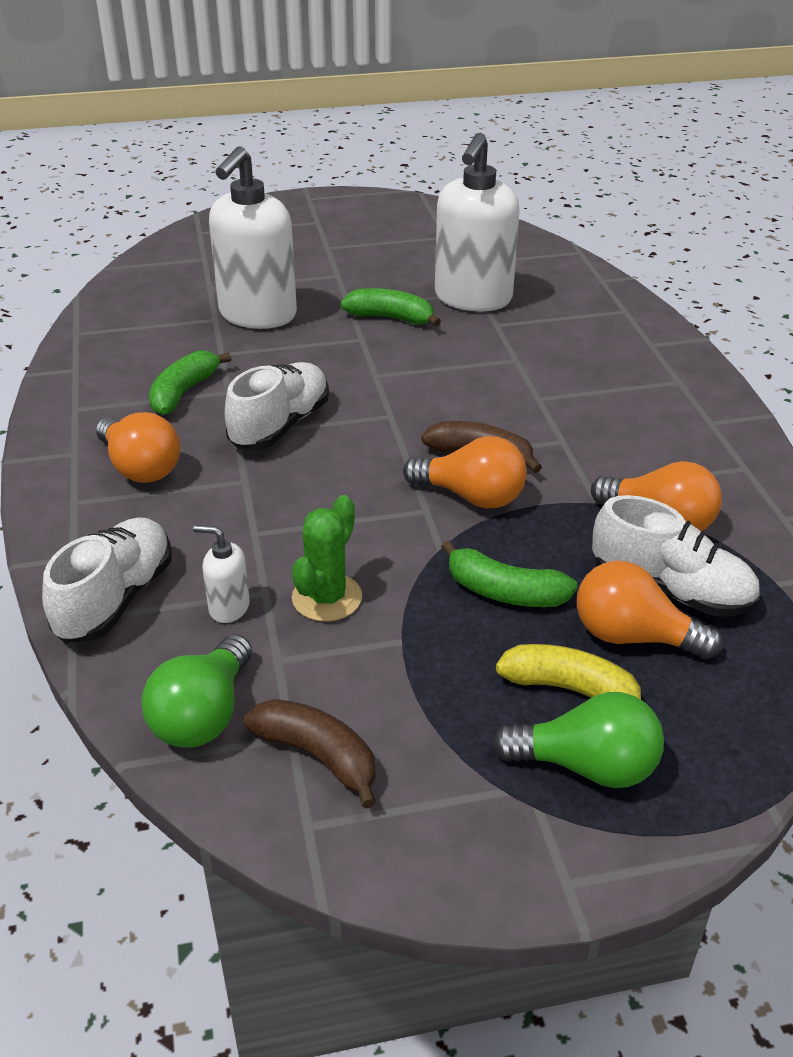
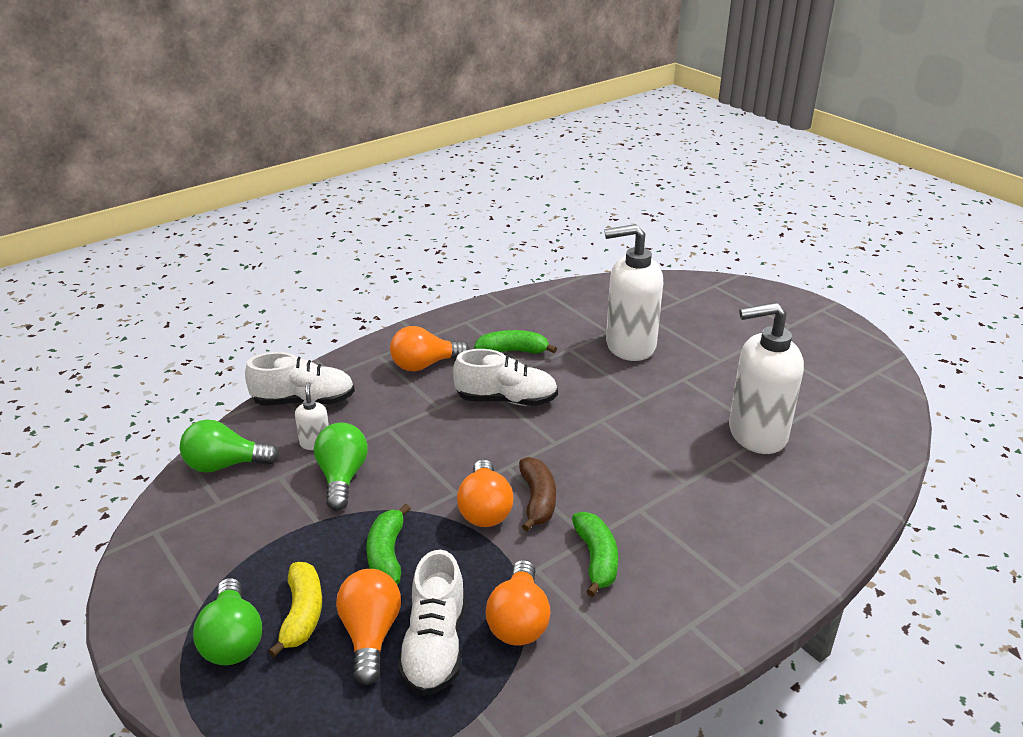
camera: 65 degrees right, 5 degrees down
orange light bulb [96,412,180,483] -> orange light bulb turned 45 degrees clockwise [390,326,469,371]
brown banana [244,699,376,809] -> none
green cactus [292,495,362,622] -> green light bulb [314,423,367,511]
green banana [340,288,441,327] -> green banana moved to [572,512,618,597]

